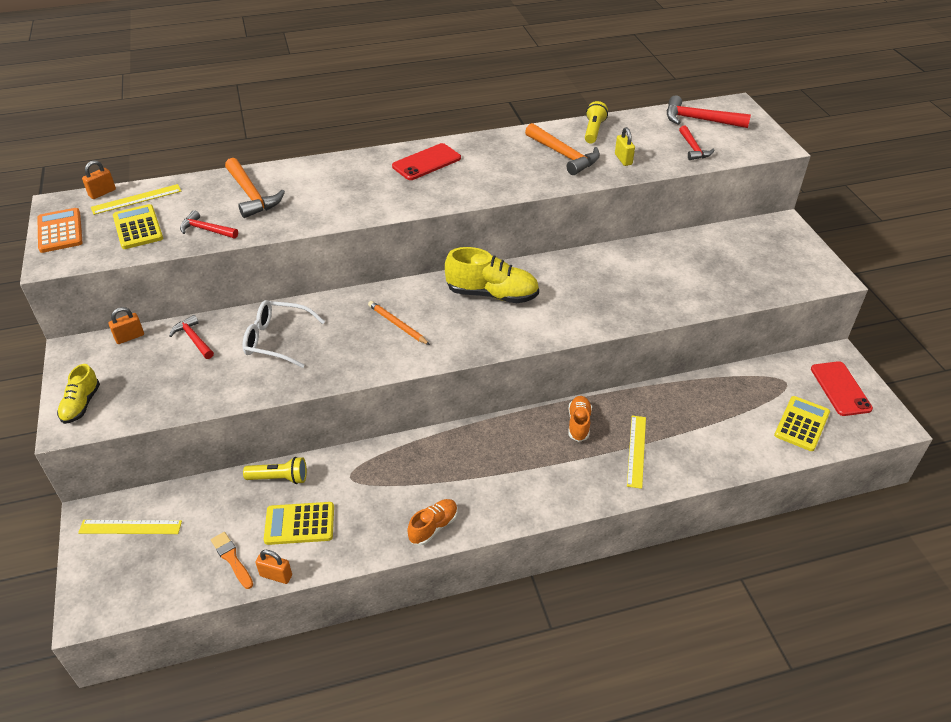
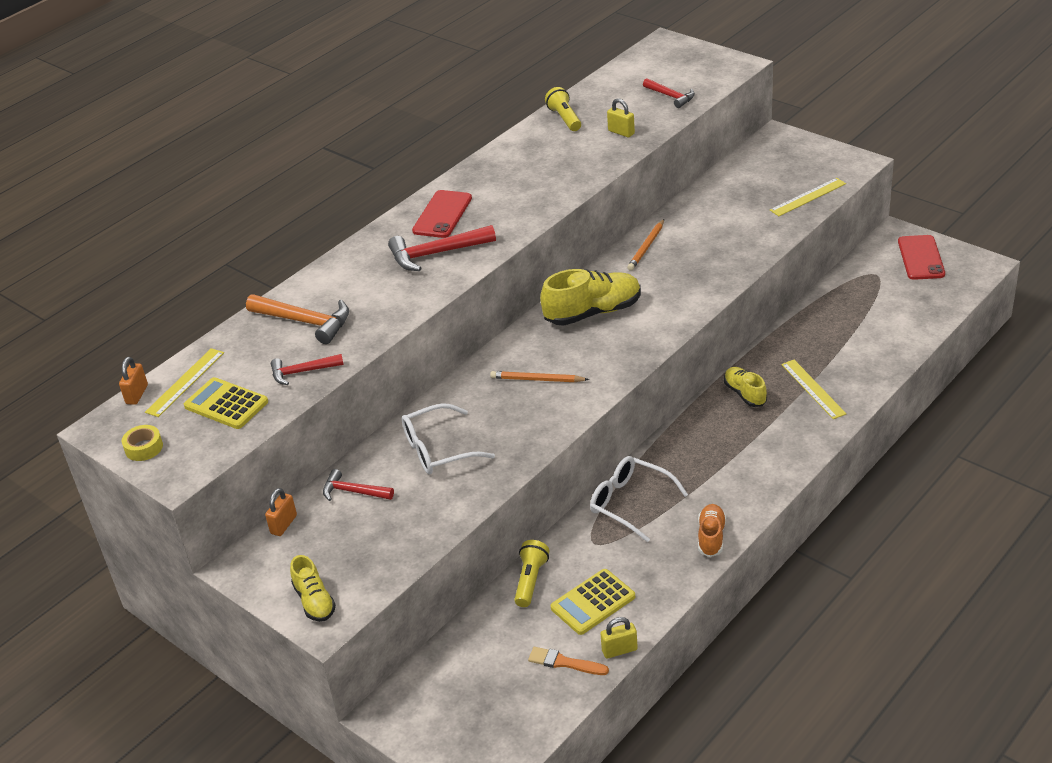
camera: 30 degrees left, 5 degrees down
orange calculator [37,208,83,253] -> yellow tape [122,425,163,461]
yellow ruler [78,520,182,534] -> yellow ruler moved to [770,178,846,216]
yellow flashlight [243,457,307,484] -> yellow flashlight turned 45 degrees counterclockwise [514,540,549,607]
orange padlock [255,550,292,584] -> yellow padlock [600,617,638,659]
orange hammer [525,123,600,175] -> none
orange shoe [568,396,592,442] -> yellow shoe [724,367,767,407]
red hammer [667,95,751,128] -> red hammer moved to [388,225,496,271]
yellow calculator [774,396,830,451] -> none
red phone [811,361,873,416] -> red phone turned 45 degrees clockwise [898,235,945,280]
none -> white glasses [590,456,688,542]
none -> orange pencil [627,219,664,271]

